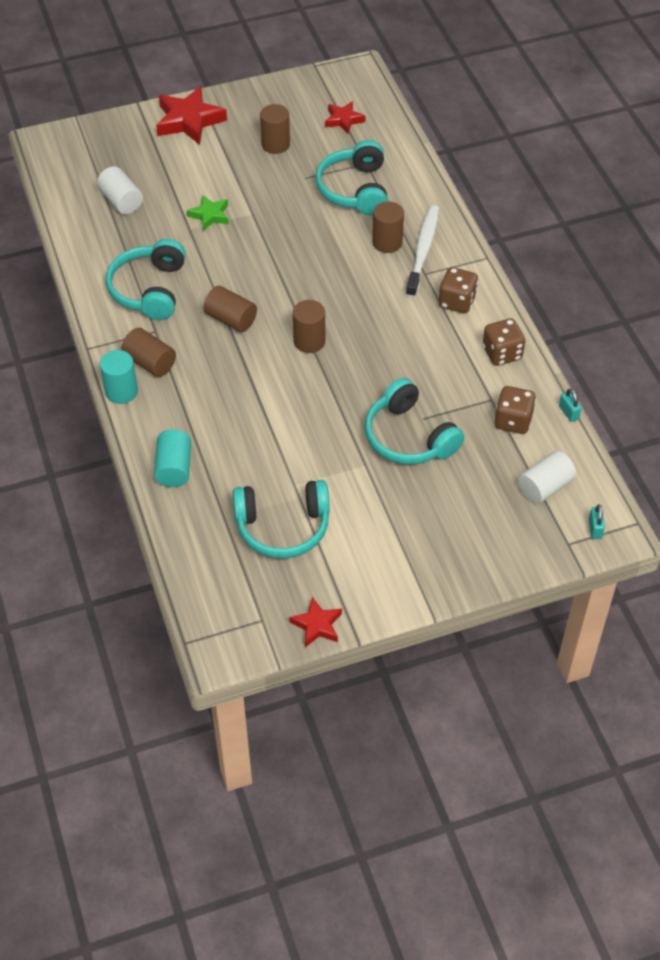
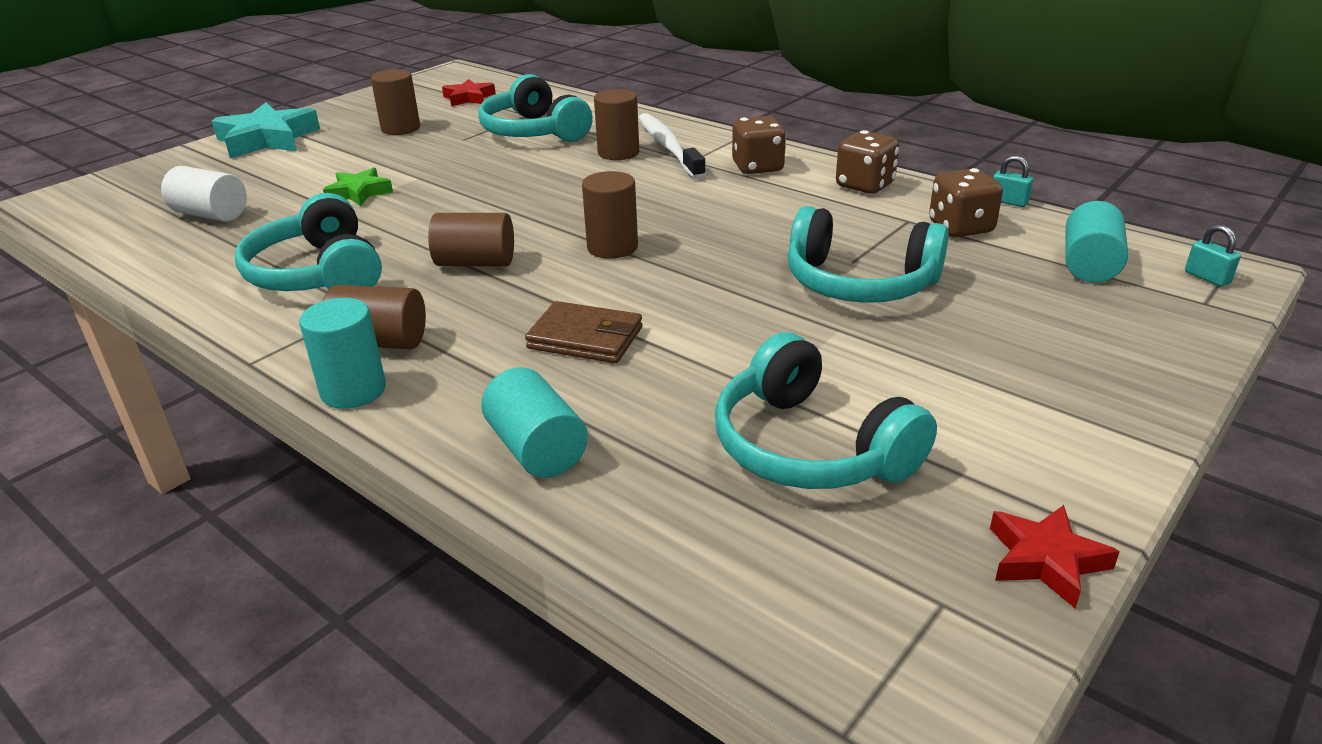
camera: 30 degrees left, 20 degrees down
red star [156,86,227,145] -> turquoise star [212,103,320,159]
turquoise headphones [233,480,330,558] -> turquoise headphones turned 90 degrees clockwise [715,332,937,489]
white cylinder [518,451,576,504] -> turquoise cylinder [1065,201,1128,283]
none -> brown wallet [525,301,642,363]

